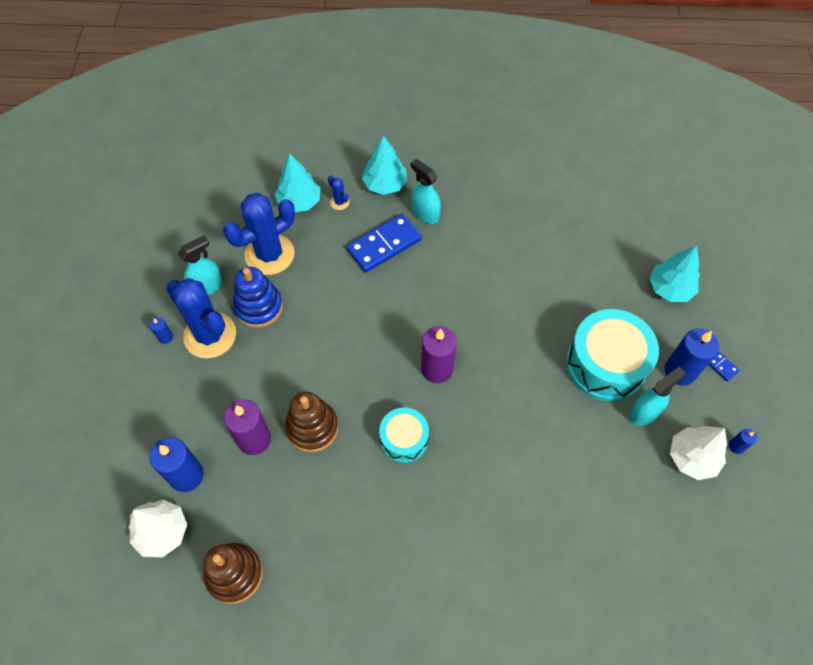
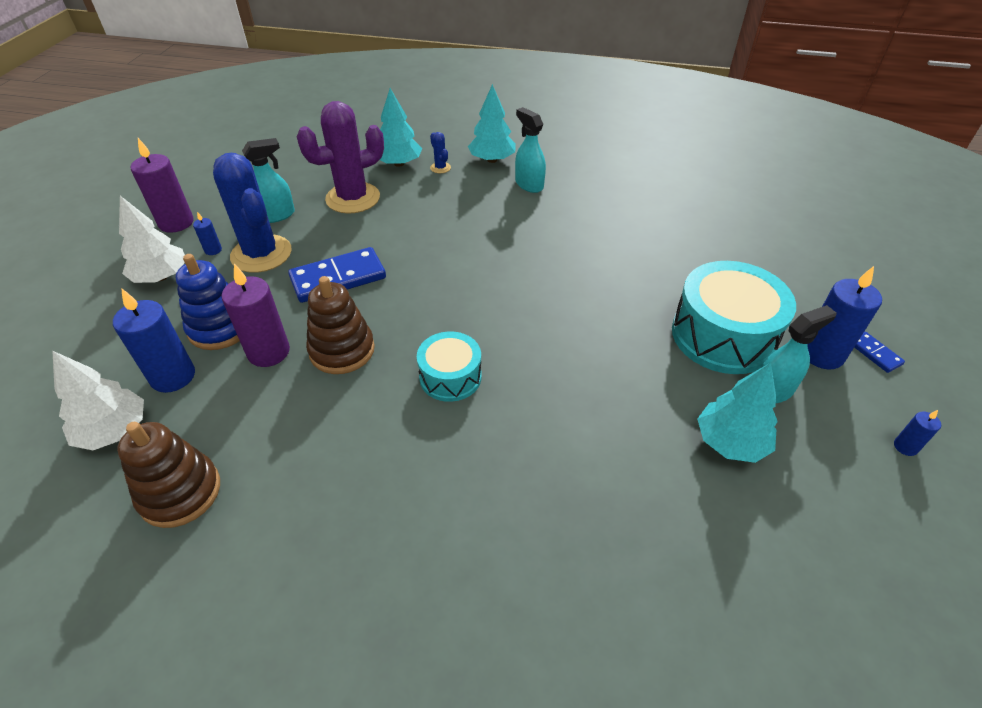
camera: 10 degrees right, 15 degrees down
blue cactus [223,193,295,275] -> purple cactus [297,101,384,214]
blue stacking toy [233,267,283,328] -> blue stacking toy moved to [175,254,240,350]
blue domino [346,214,422,273] -> blue domino moved to [288,247,386,303]
purple candle [421,326,457,383] -> purple candle moved to [131,138,194,233]
turquoise tree [650,245,700,302] -> turquoise tree moved to [697,363,778,463]
white tree [670,426,727,480] -> white tree moved to [119,196,185,283]

